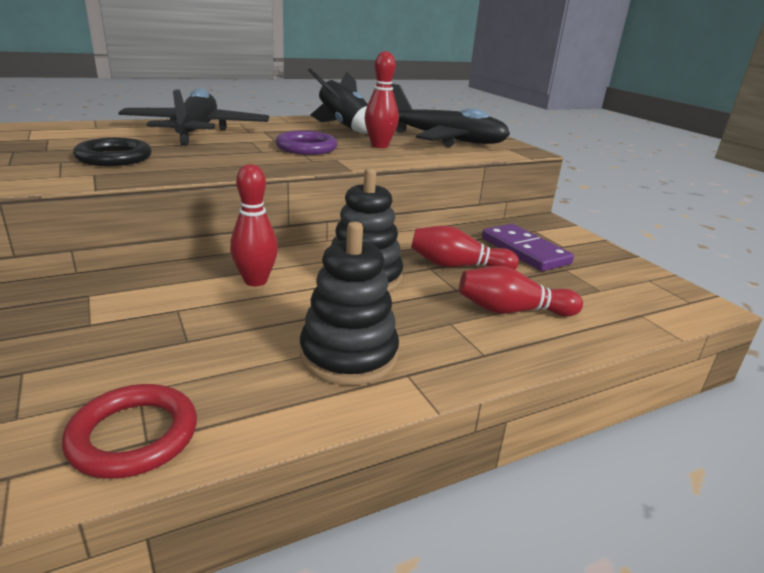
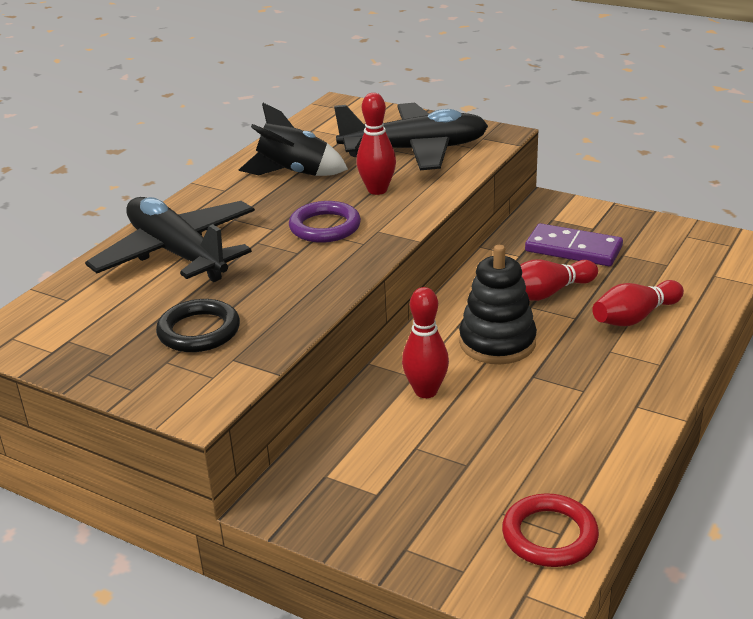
camera: 30 degrees left, 5 degrees up
black stacking toy [300,222,399,385] -> none

